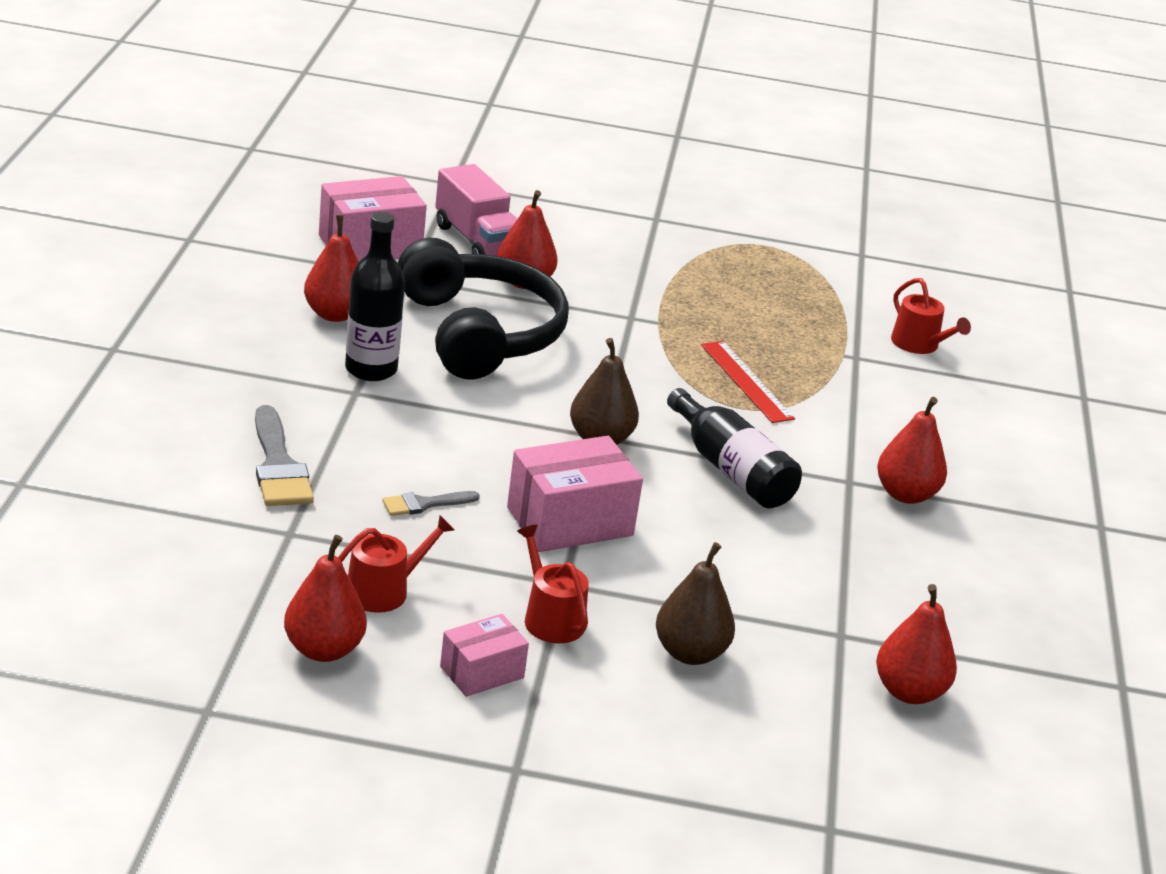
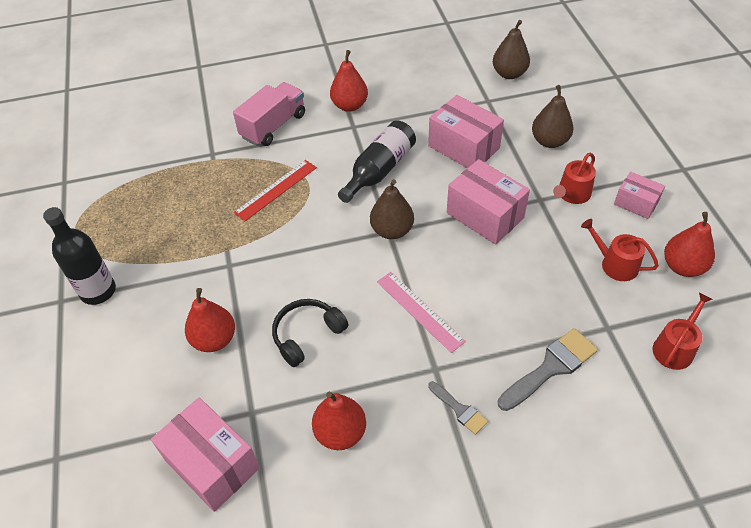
camera: 105 degrees left, 20 degrees up
black bottle [345,212,405,381] -> black bottle moved to [43,207,116,305]
grey brush [382,491,480,516] -> grey brush moved to [428,381,488,435]
black headphones [398,238,569,380] -> black headphones [272,299,348,367], size x0.51
pink truck [435,164,517,256] -> pink truck moved to [233,82,305,146]
red pear [876,584,957,704] -> brown pear [493,20,530,79]
red watering can [891,278,971,354] -> red watering can moved to [653,292,712,370]
none -> pink ruler [377,272,466,353]
none -> pink box [428,95,504,168]

